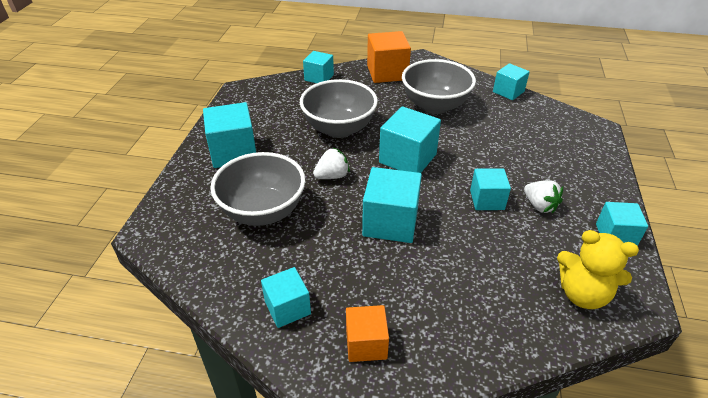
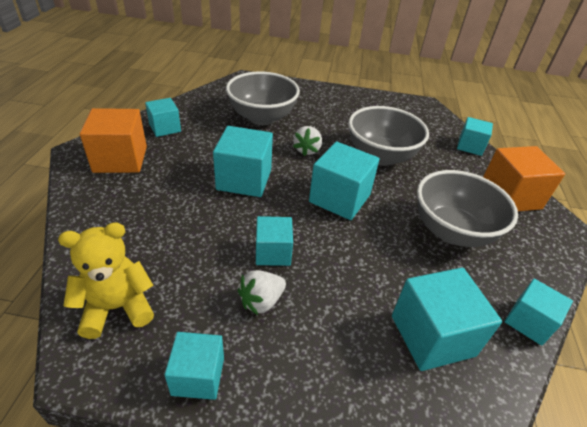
camera: 85 degrees right, 0 degrees up
turquoise cube [203,102,256,168] -> turquoise cube moved to [392,268,502,371]
white strawberry [313,148,350,179] -> white strawberry turned 45 degrees clockwise [293,126,322,156]
orange cube [346,305,389,362] -> orange cube [80,108,147,173], size x1.60
yellow teddy bear [557,230,639,309] -> yellow teddy bear turned 45 degrees clockwise [58,222,154,339]

